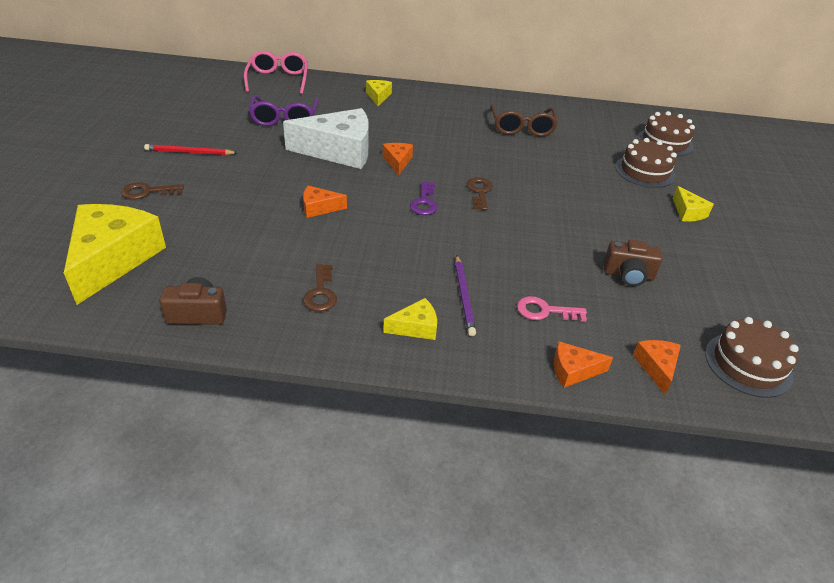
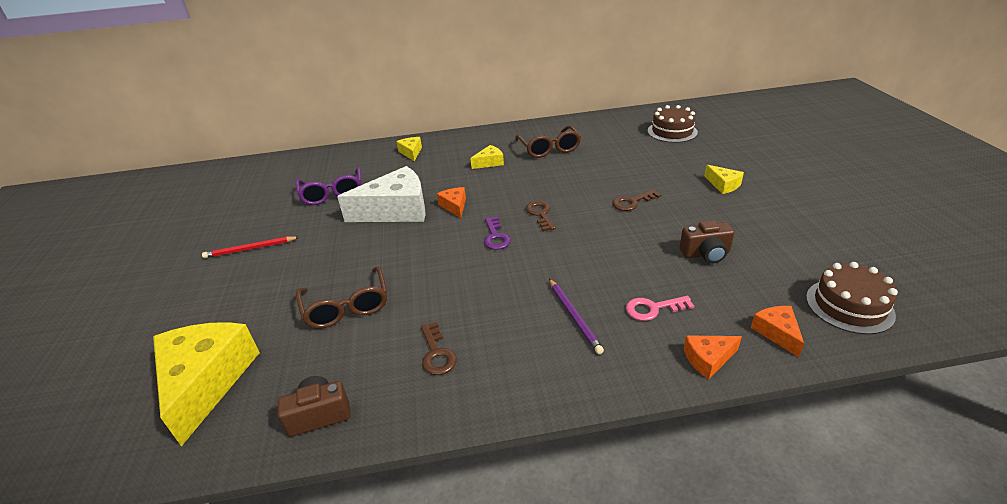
camera: 10 degrees left, 5 degrees down
brown key [121,182,184,200] -> brown key moved to [612,190,661,211]
pink glasses [244,51,308,94] -> none
orange cheese [303,186,347,218] -> none
yellow cheese [383,298,437,340] -> yellow cheese moved to [470,145,504,169]
brown cake [615,138,677,188] -> none
none -> brown glasses [296,266,387,328]

